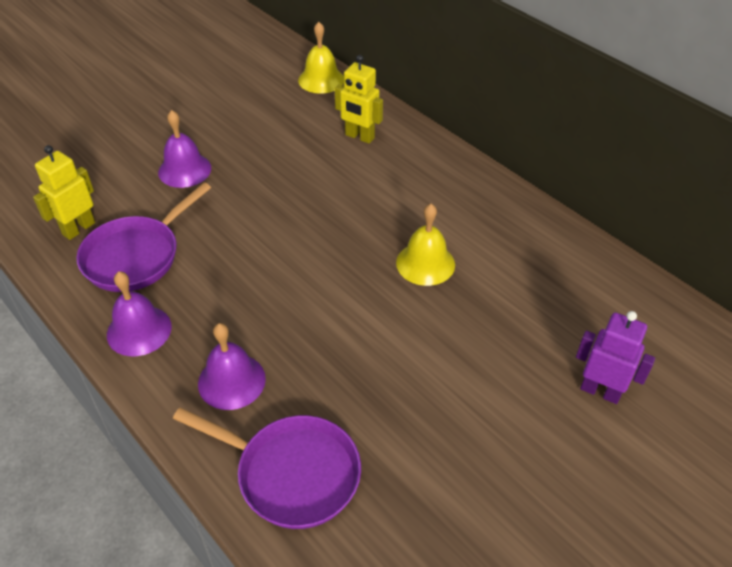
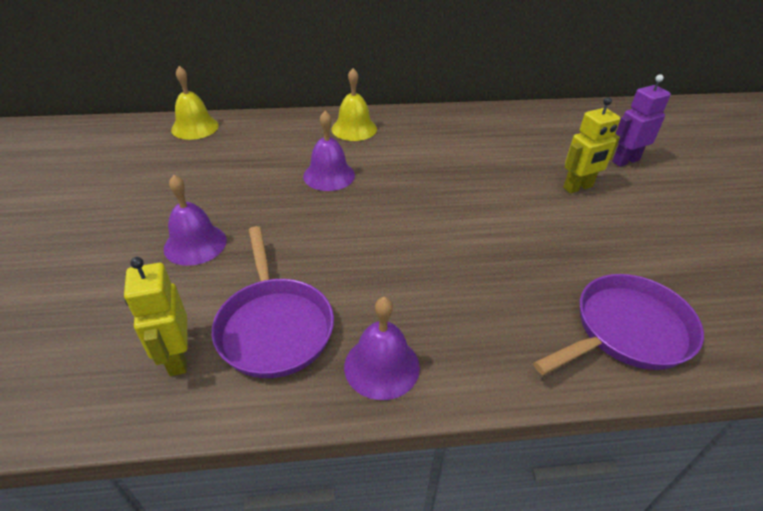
camera: 55 degrees left, 5 degrees down
purple bell [198,323,266,410] -> purple bell moved to [303,111,355,191]
yellow robot [335,55,383,144] -> yellow robot moved to [563,97,621,193]
yellow bell [396,204,455,286] -> yellow bell moved to [332,68,377,141]

